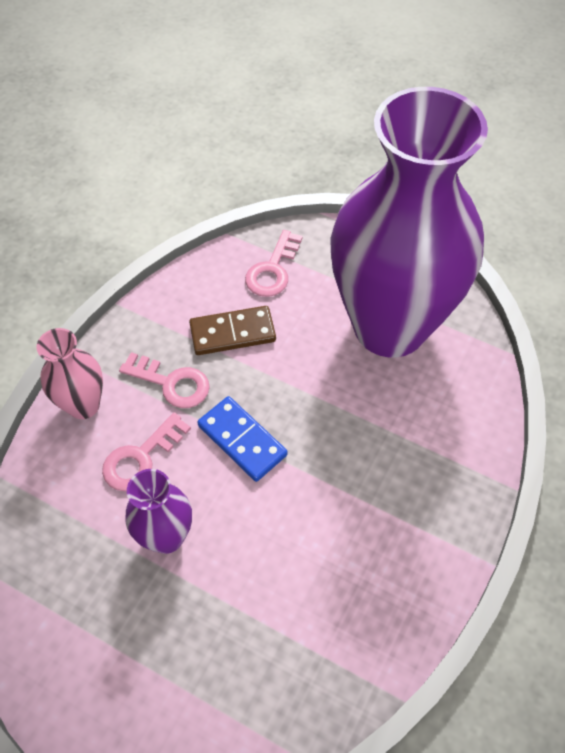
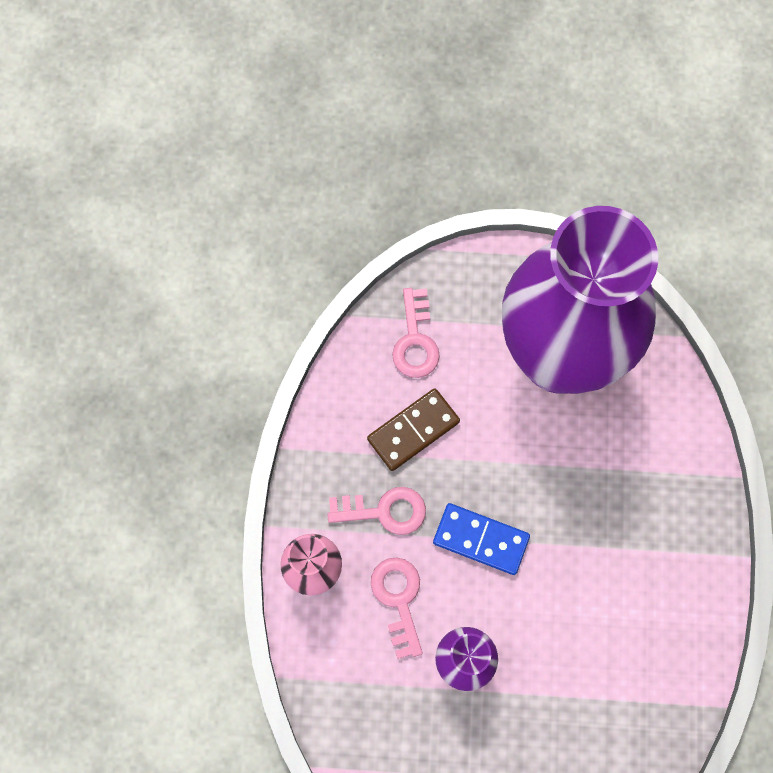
camera: 25 degrees left, 15 degrees up
pink key [102,412,191,491] -> pink key turned 150 degrees clockwise [371,557,423,659]

